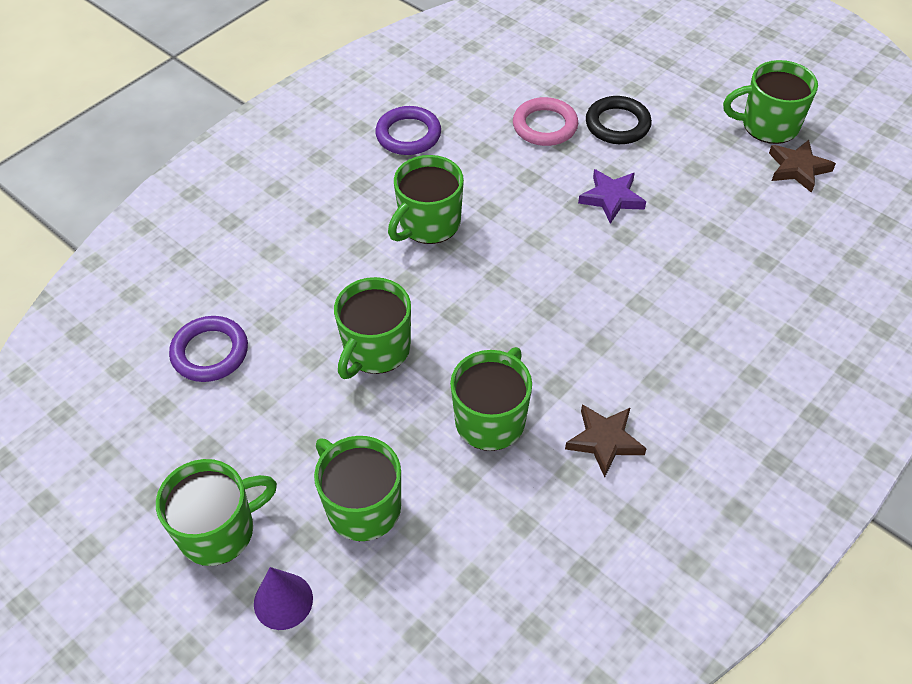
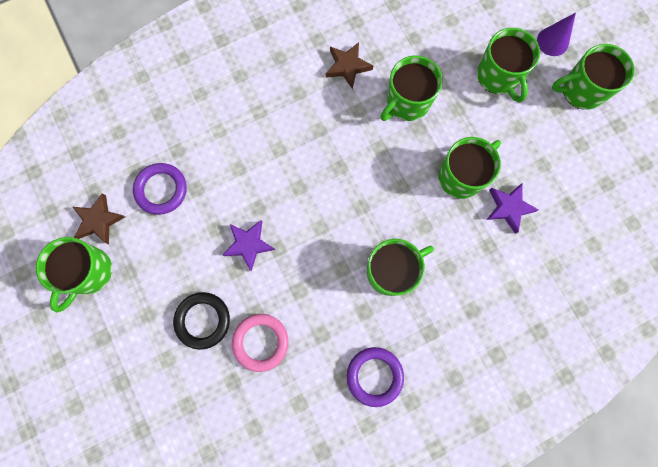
camera: 160 degrees left, 25 degrees up
purple ring [169,316,248,382] -> purple ring moved to [133,163,187,215]
green mug [723,60,818,144] -> green mug turned 90 degrees clockwise [36,237,112,313]
none -> purple star [487,183,539,234]

